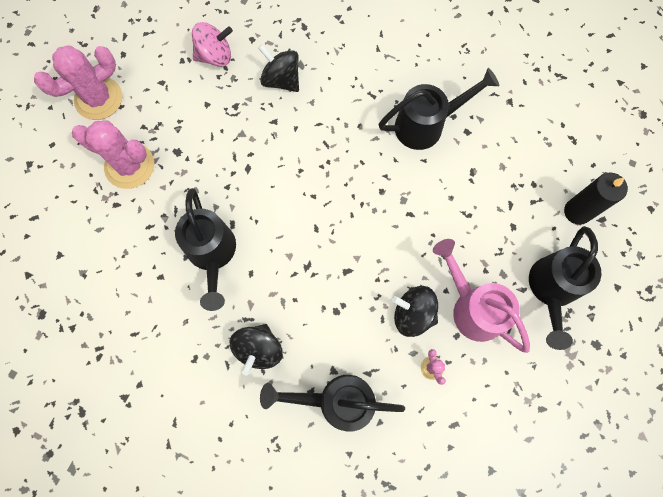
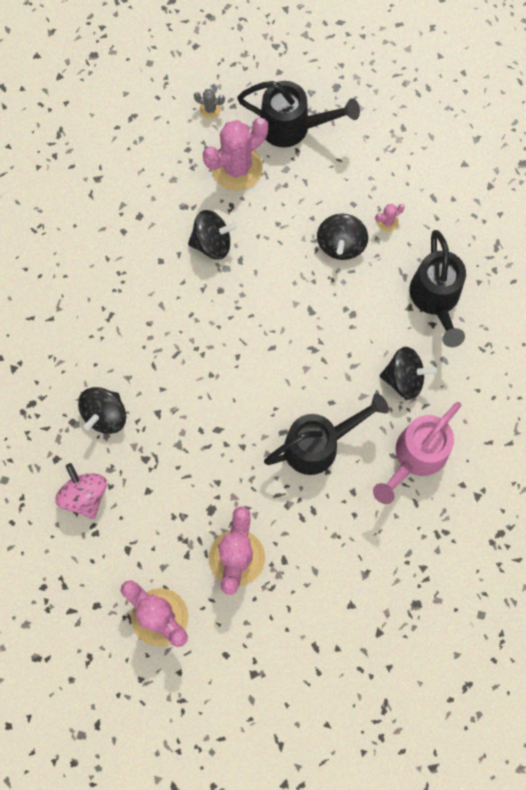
camera: 100 degrees left, 0 degrees up
black watering can [378,68,499,150] -> none
pink watering can [433,239,530,353] -> pink watering can moved to [373,402,461,504]
black candle [564,172,628,225] -> grey cactus [194,89,225,119]
none -> black spinning top [188,210,238,260]
none -> pink cactus [203,118,268,190]

